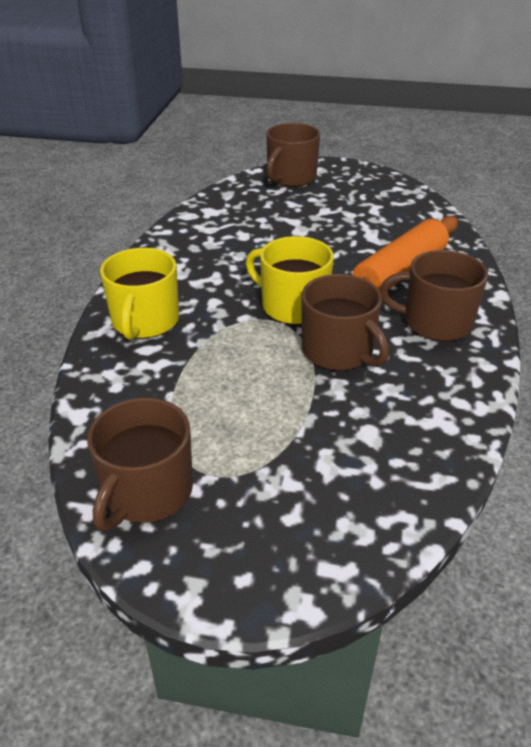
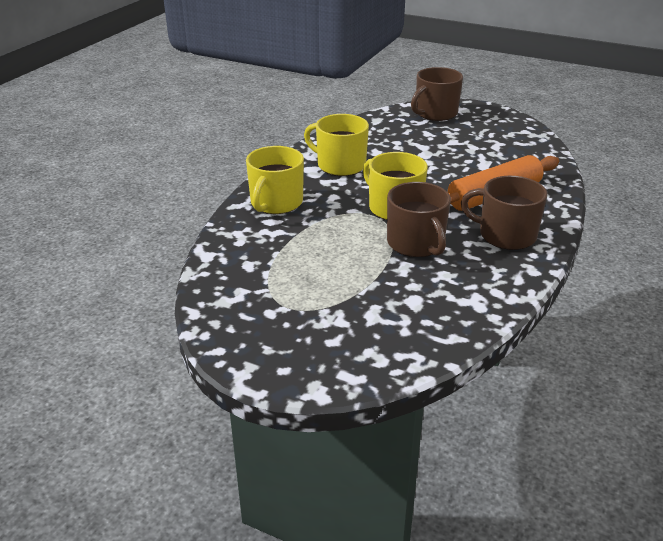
camera: 15 degrees right, 5 degrees down
brown mug [87,397,193,531] -> none
none -> yellow mug [304,114,369,176]

